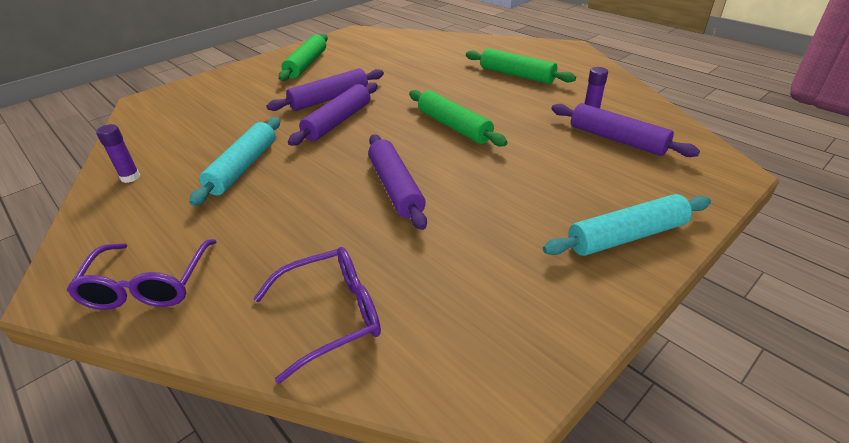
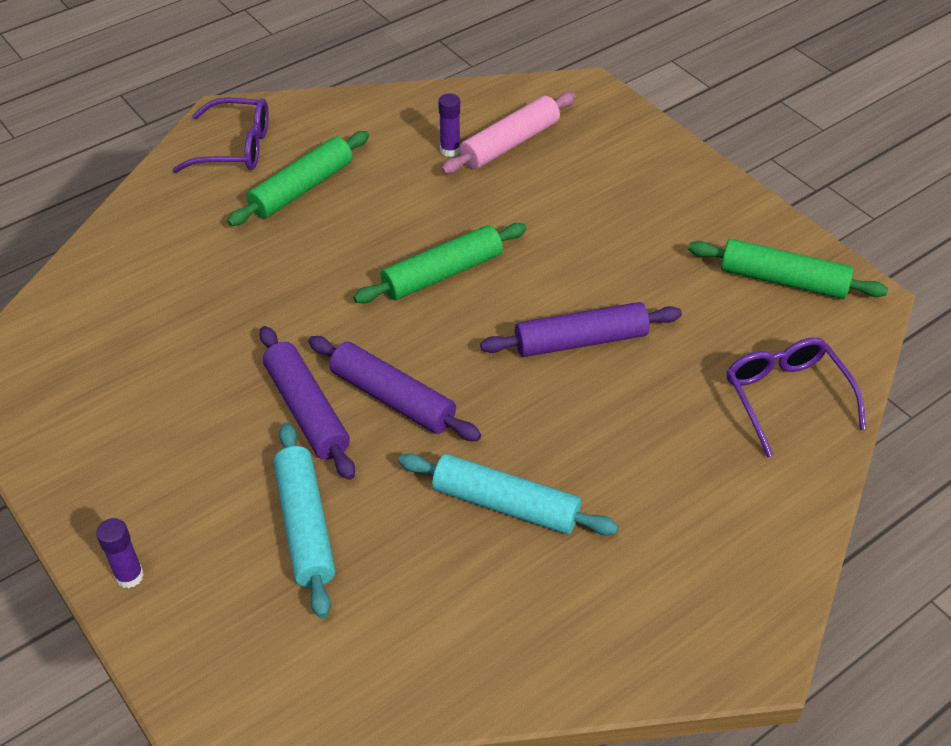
camera: 85 degrees left, 10 degrees up
purple glasses [67,239,217,310] -> purple glasses moved to [172,98,269,173]
purple glue stick [96,124,140,183] -> purple glue stick moved to [96,518,144,588]
green rolling pin [279,34,328,81] -> green rolling pin moved to [688,239,888,299]
turquoise rolling pin [543,194,711,256] -> turquoise rolling pin moved to [274,423,335,618]
purple rolling pin [551,103,700,157] -> pink rolling pin [441,92,575,174]

